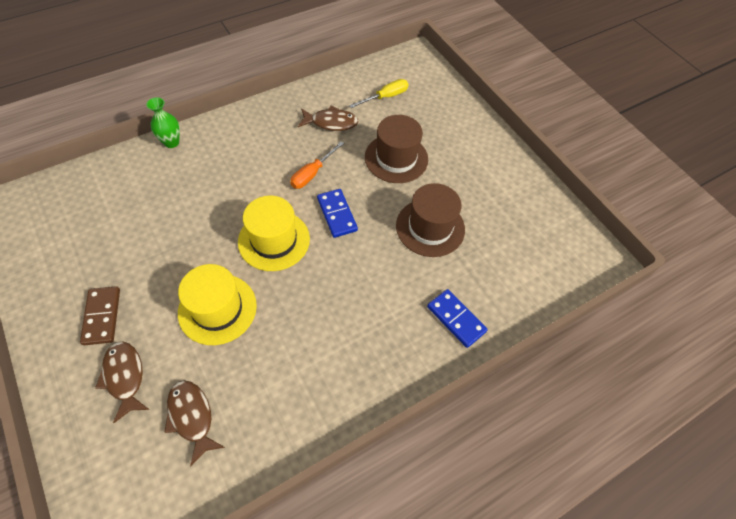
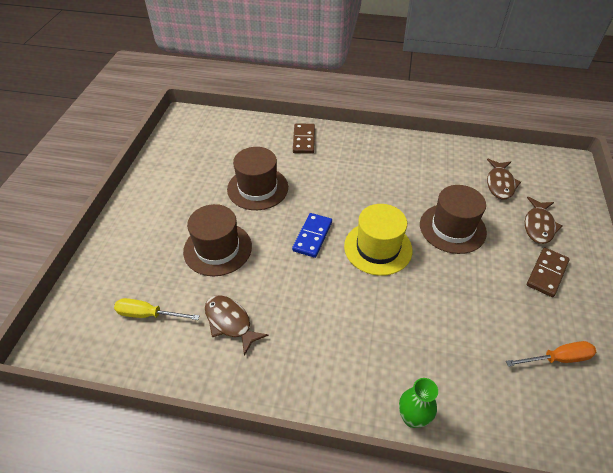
camera: 135 degrees left, 10 degrees down
yellow hat [178,264,257,345] -> brown hat [420,185,487,254]
orange screwdriver [290,141,344,189] -> orange screwdriver moved to [506,341,596,366]
blue domino [427,289,488,348] -> brown domino [293,123,315,154]

